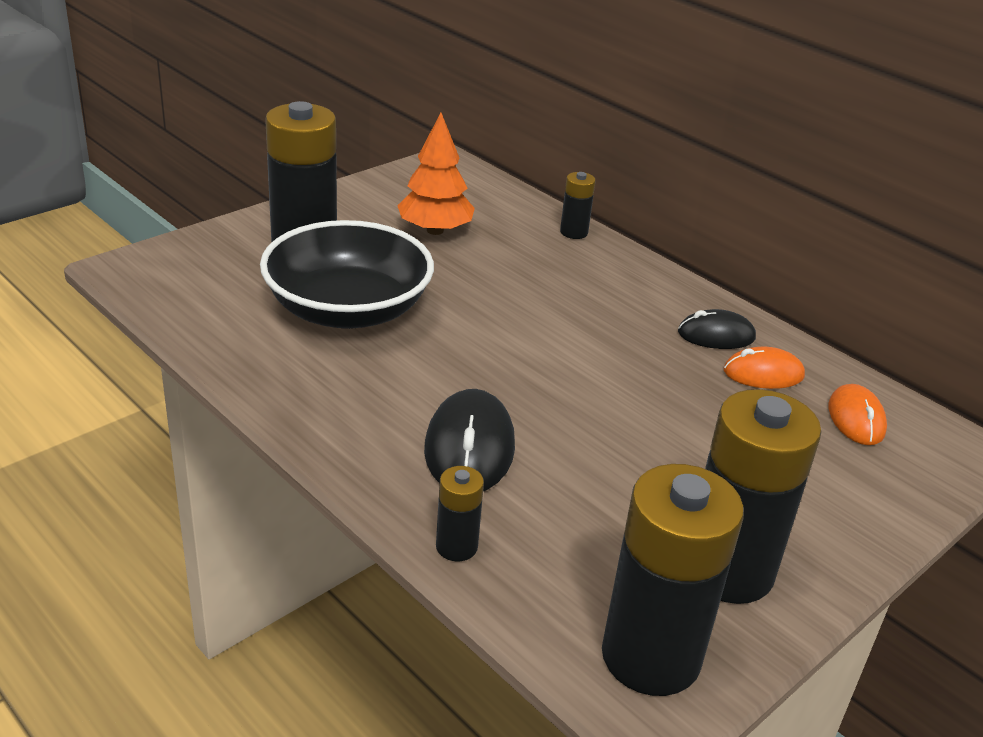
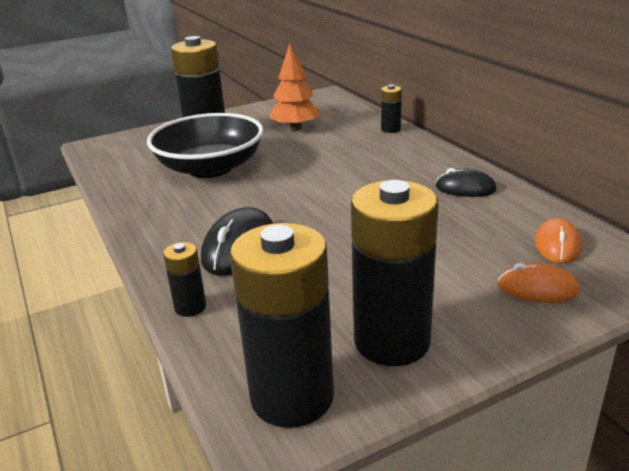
camera: 20 degrees right, 5 degrees down
orange mouse [724,347,805,389] -> orange mouse moved to [498,262,580,303]

